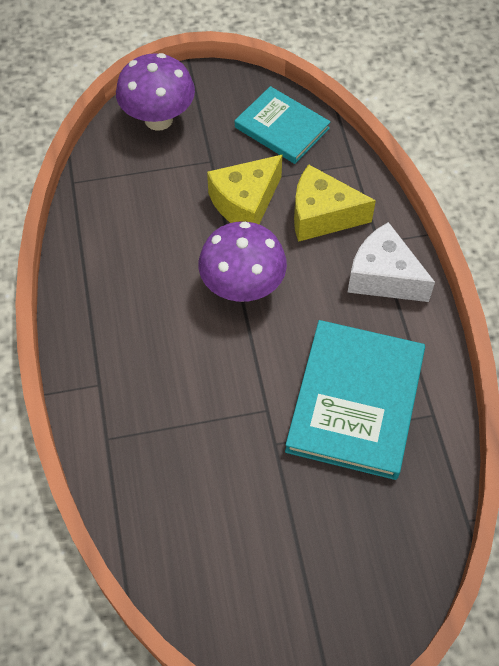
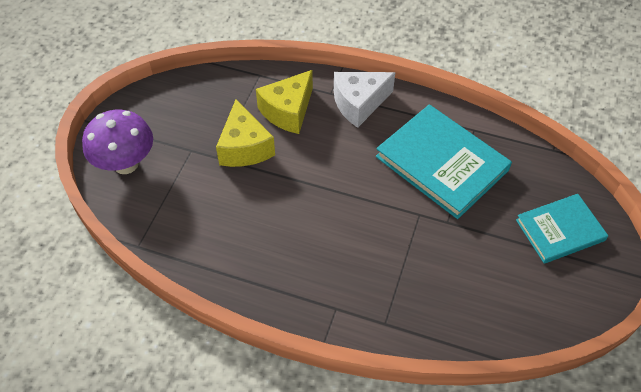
camera: 60 degrees left, 5 degrees down
purple mushroom [199,221,287,302] -> none
turquoise book [235,86,330,164] -> turquoise book moved to [516,194,608,264]

